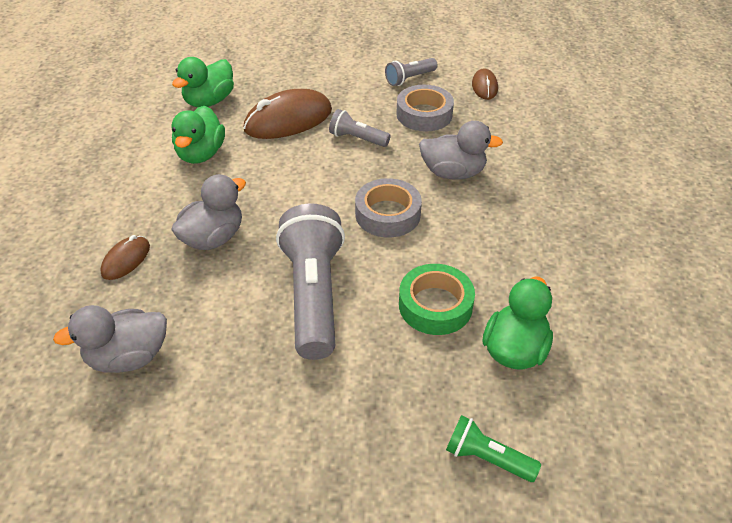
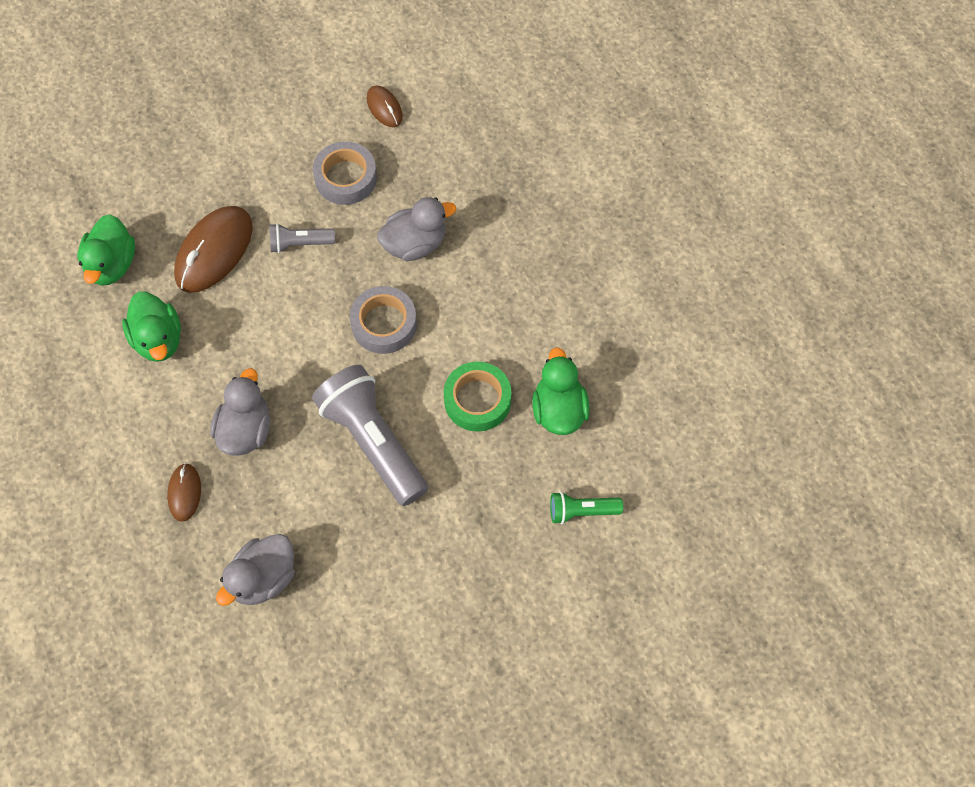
camera: 30 degrees left, 20 degrees up
grey flashlight [385,58,438,86] -> none

